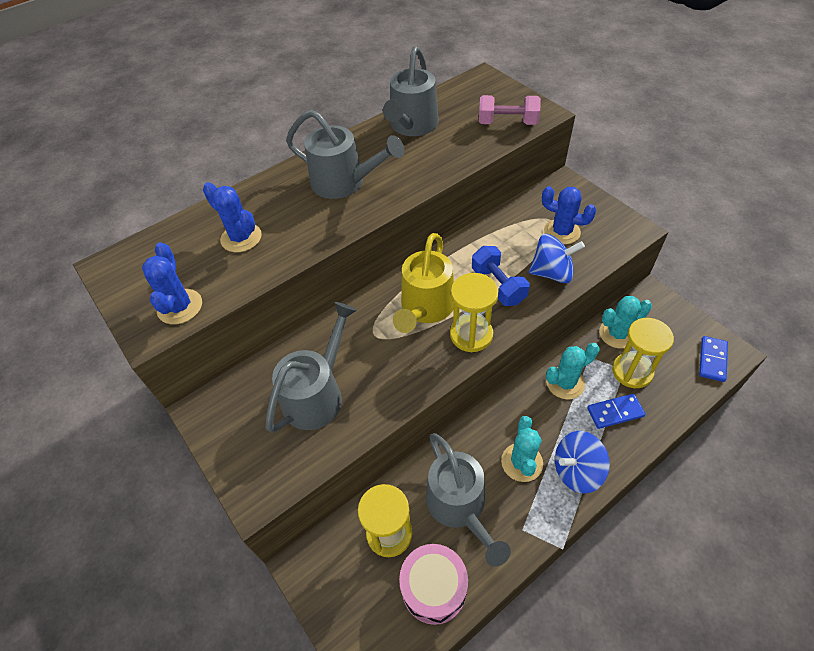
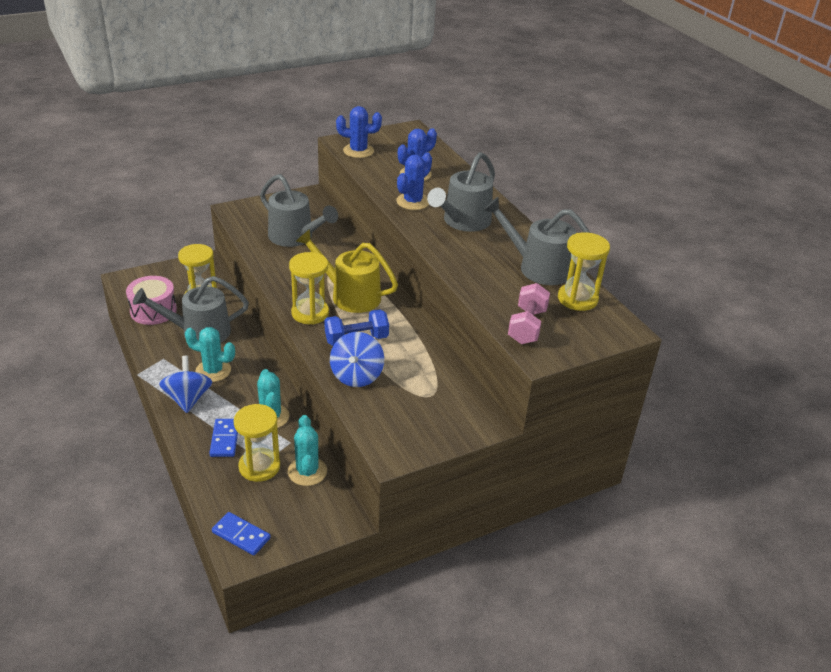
camera: 95 degrees right, 15 degrees down
blue cactus [542,186,596,245] -> blue cactus moved to [396,152,432,210]
none -> yellow hourglass [558,232,610,311]

